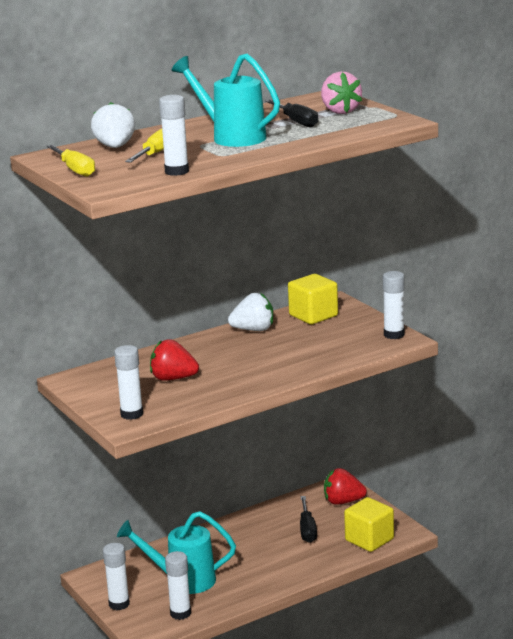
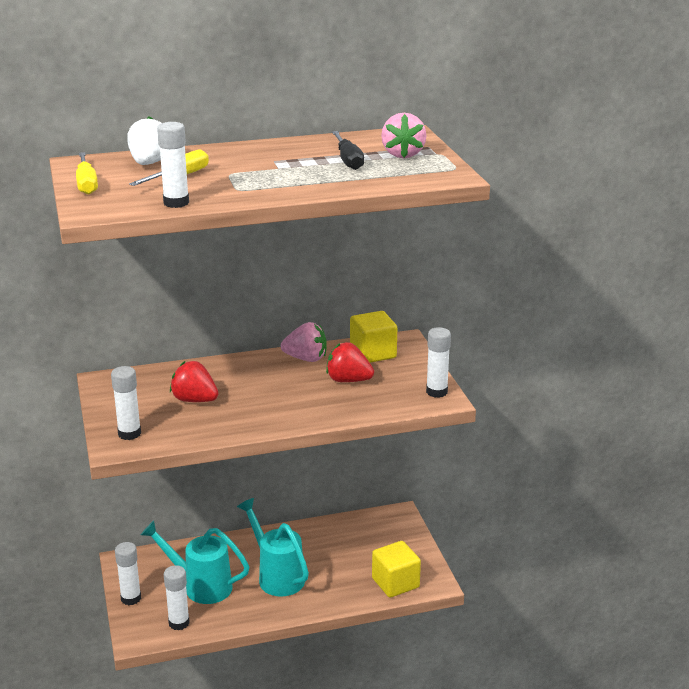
camera: 15 degrees right, 5 degrees up
turquoise watering can [172,53,280,147] -> turquoise watering can moved to [237,498,309,597]
white strawberry [228,293,273,331] -> pink strawberry [281,322,327,362]
black screwdriver [300,496,317,543] -> none
red strawberry [324,468,367,505] -> red strawberry moved to [326,342,374,382]

